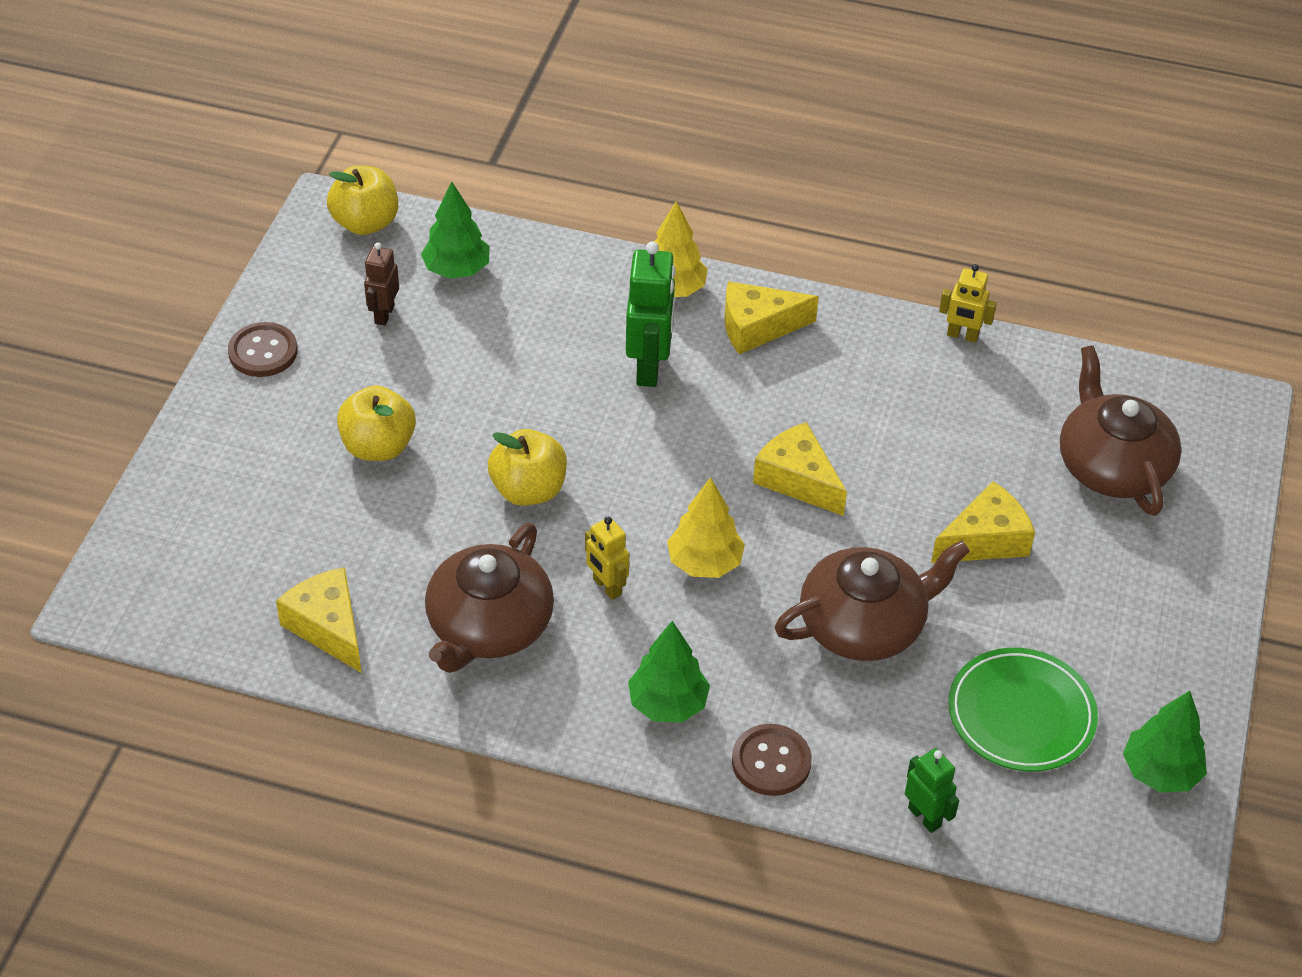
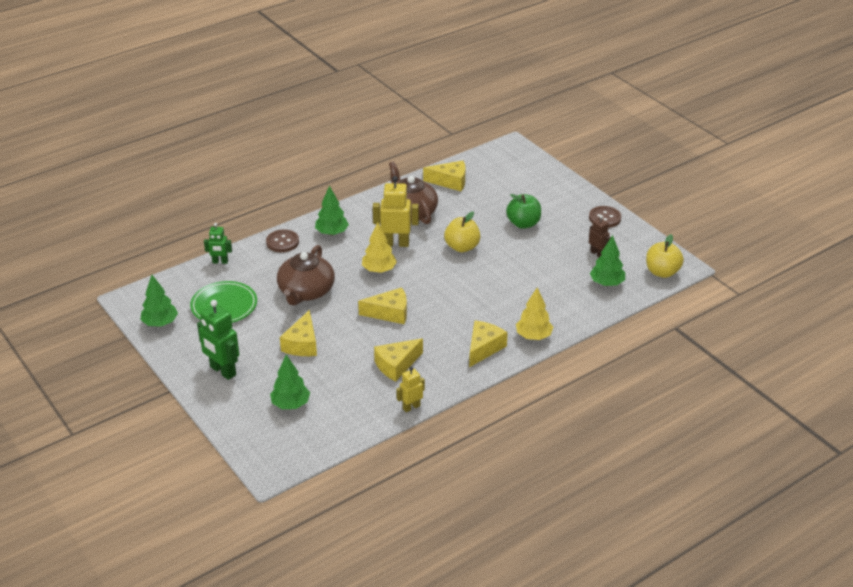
camera: 130 degrees right, 10 degrees down
yellow apple [337,385,416,461] -> green apple [506,194,541,229]
yellow robot [585,516,629,600] -> yellow robot [373,176,419,247], size x1.71
green robot [626,241,676,387] -> green robot moved to [197,300,239,380]
brown teapot [1060,346,1182,516] -> green tree [270,355,310,409]
none -> yellow cheese [374,338,423,381]

